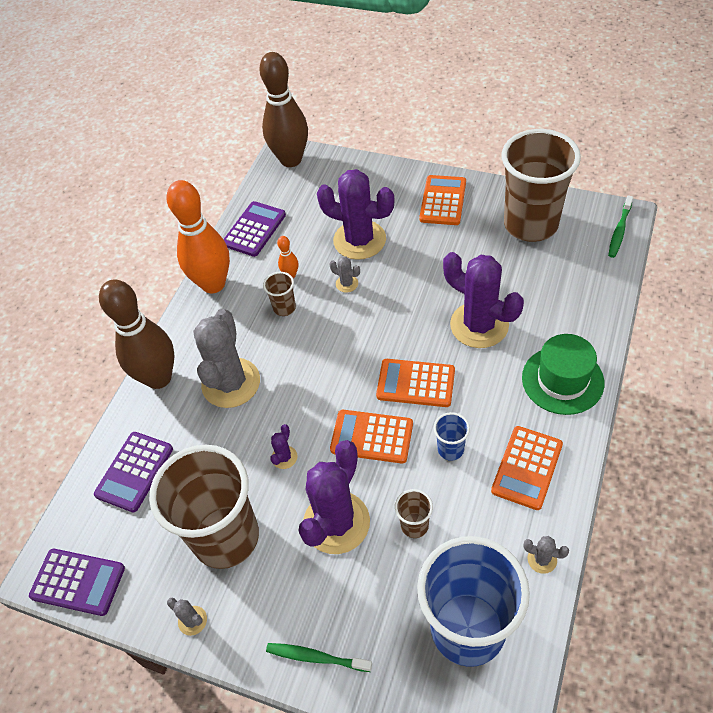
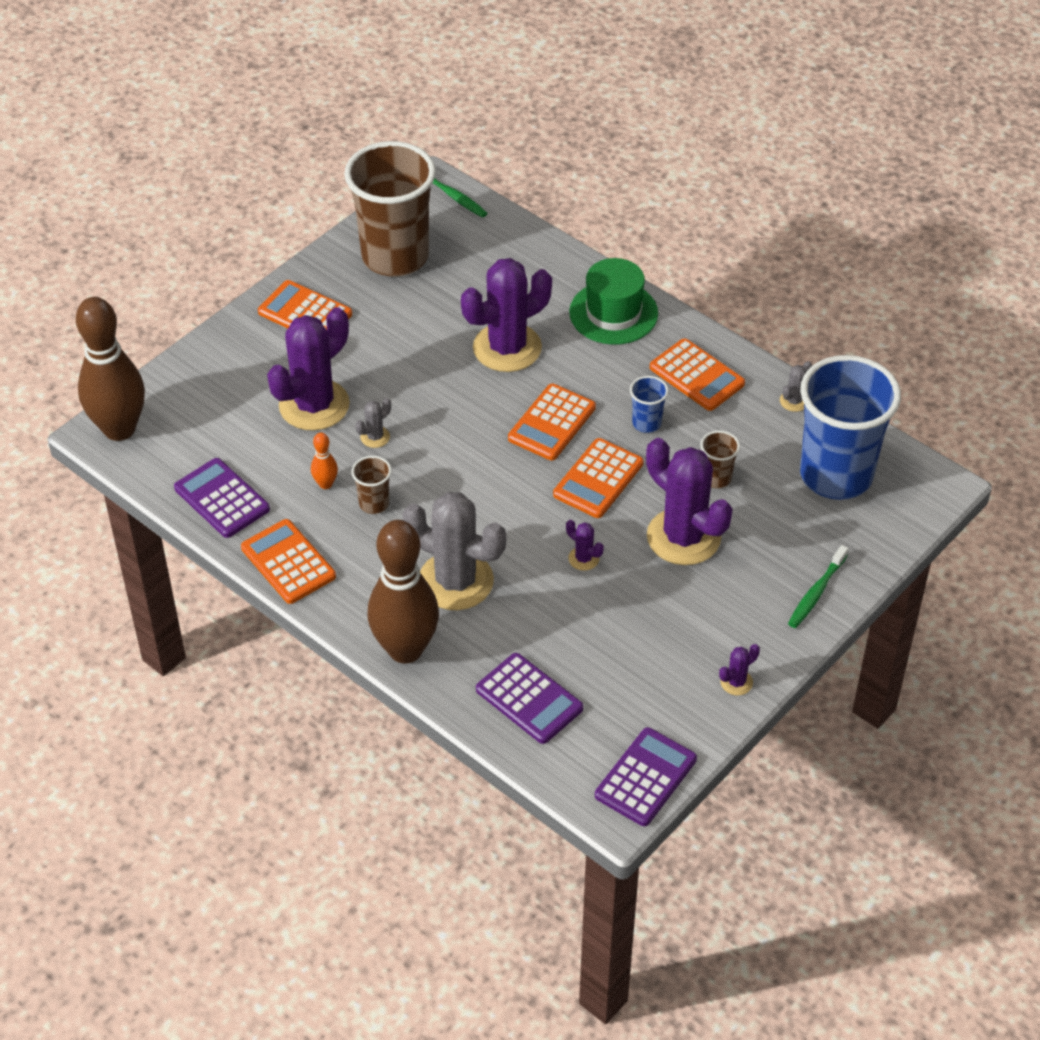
camera: 75 degrees left, 5 degrees down
brown cup [149,445,259,569] -> none
orange bowling pin [167,180,230,293] -> orange calculator [241,519,336,604]
grey cactus [167,598,207,636] -> purple cactus [719,644,760,695]

